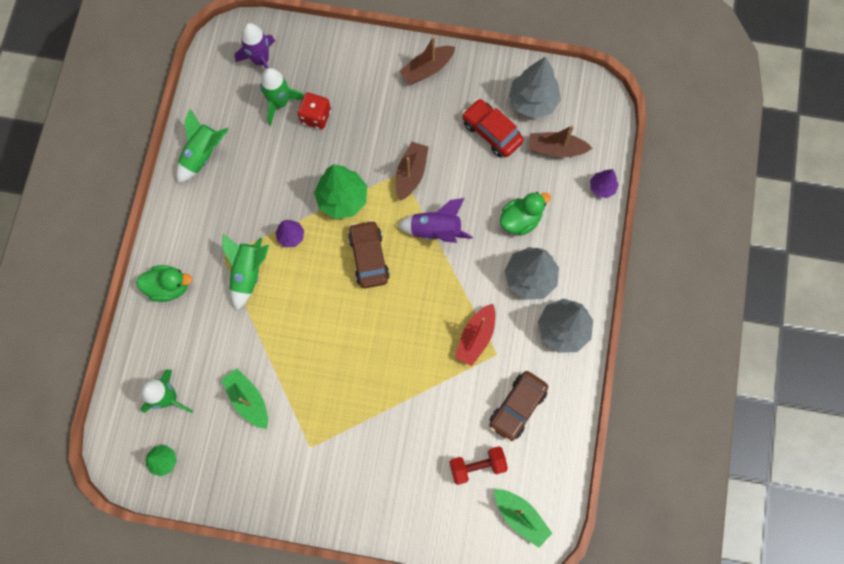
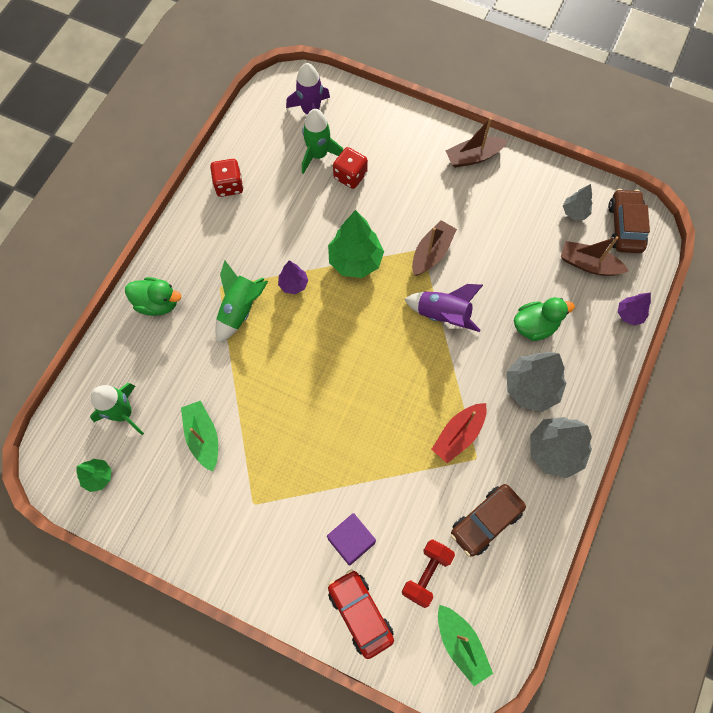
camera: 15 degrees right, 5 degrees down
green rocket [176,109,228,184] -> red dice [210,159,243,197]
brown car [348,220,390,288] -> brown car moved to [608,189,650,253]
red dumbbell [449,446,508,485] -> red dumbbell turned 60 degrees counterclockwise [402,539,455,608]
red car [462,99,524,157] -> red car moved to [328,569,394,659]
grey tree [509,57,561,119] -> grey tree [563,184,592,220], size x0.54
none -> purple cube [327,513,376,566]

